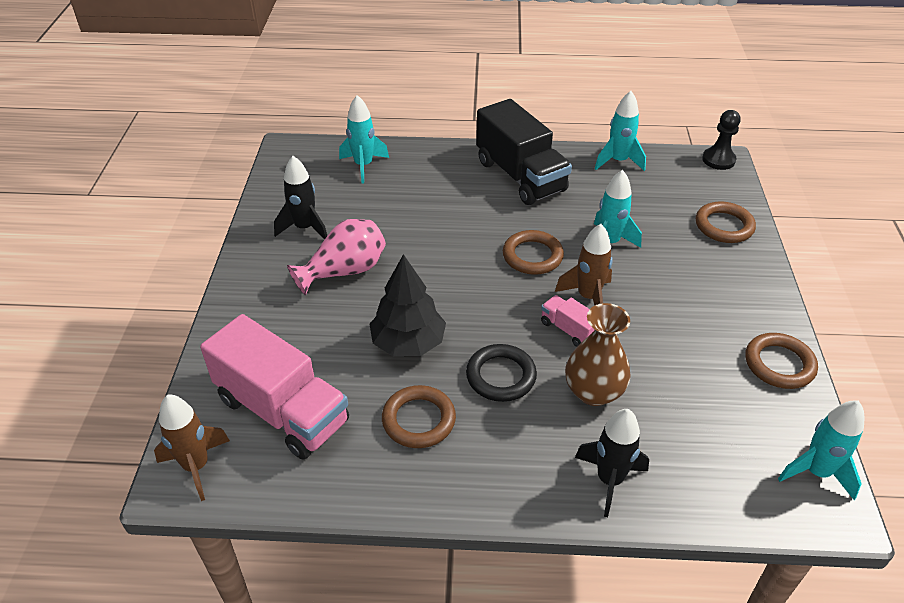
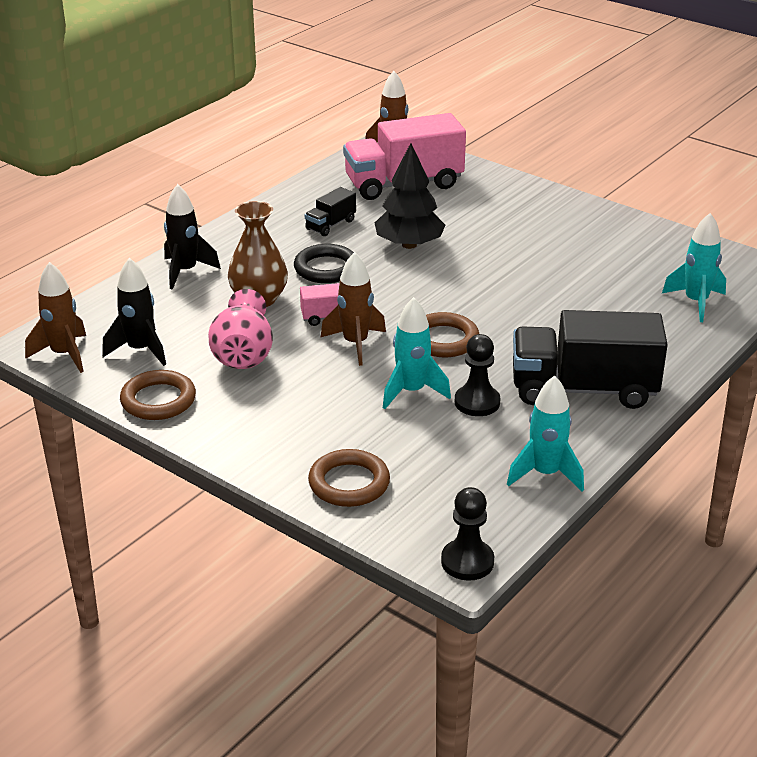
camera: 125 degrees right, 10 degrees down
black rocket [274,156,327,240] -> black rocket moved to [102,258,166,366]
pink vase [287,219,386,295] -> pink vase moved to [208,289,273,369]
brown ring [382,385,456,448] -> black truck [305,187,356,236]
turquoise rocket [778,400,864,500] -> brown rocket [25,262,86,373]
none -> black pawn [455,334,500,416]

